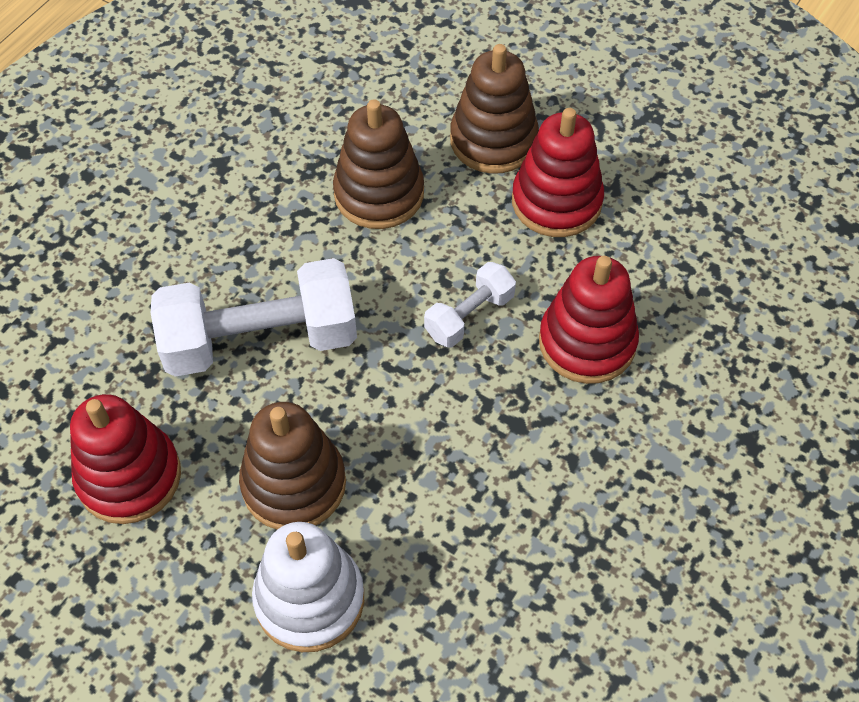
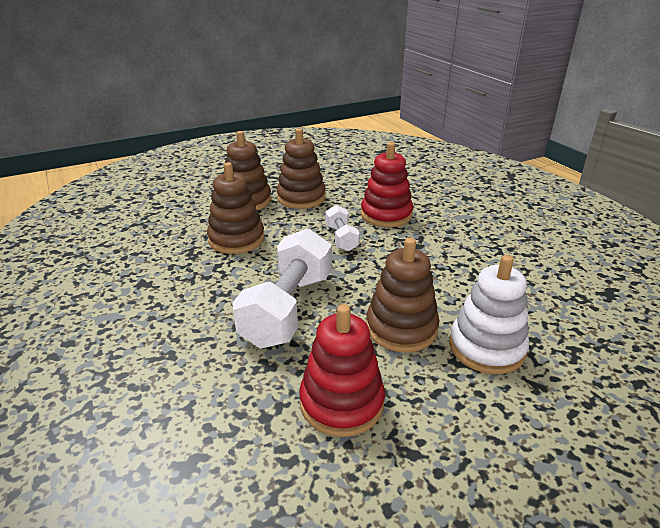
camera: 60 degrees left, 25 degrees down
red stacking toy [512,108,604,237] -> brown stacking toy [277,128,326,209]

